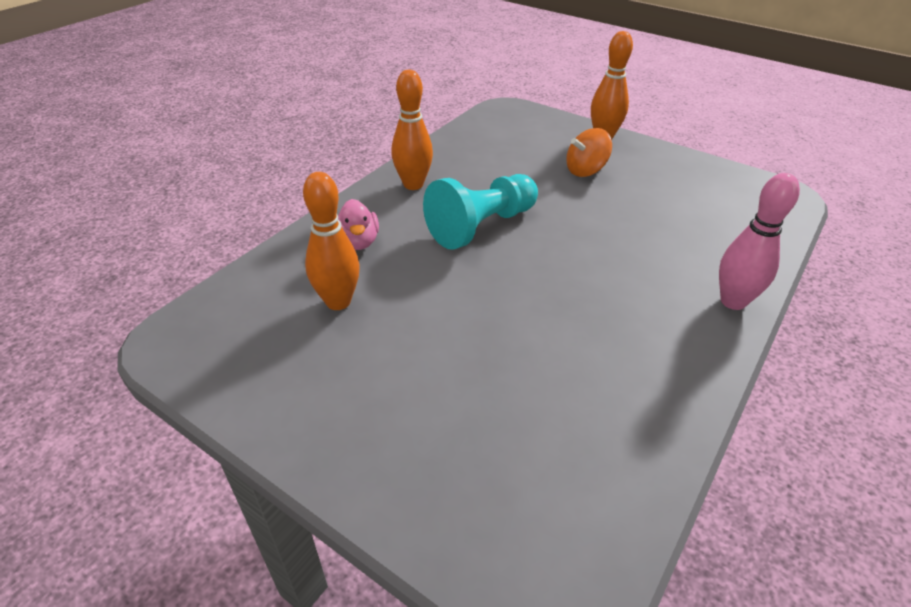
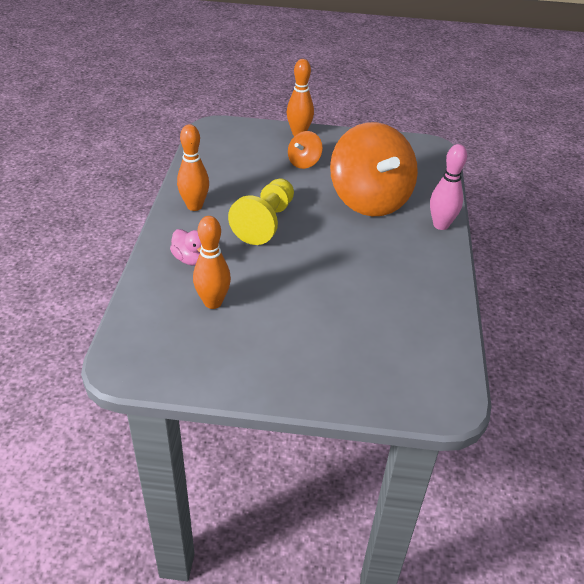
camera: 30 degrees left, 0 degrees up
turquoise pawn [423,174,538,250] -> yellow pawn [228,178,294,245]
none -> orange spinning top [330,122,418,216]

